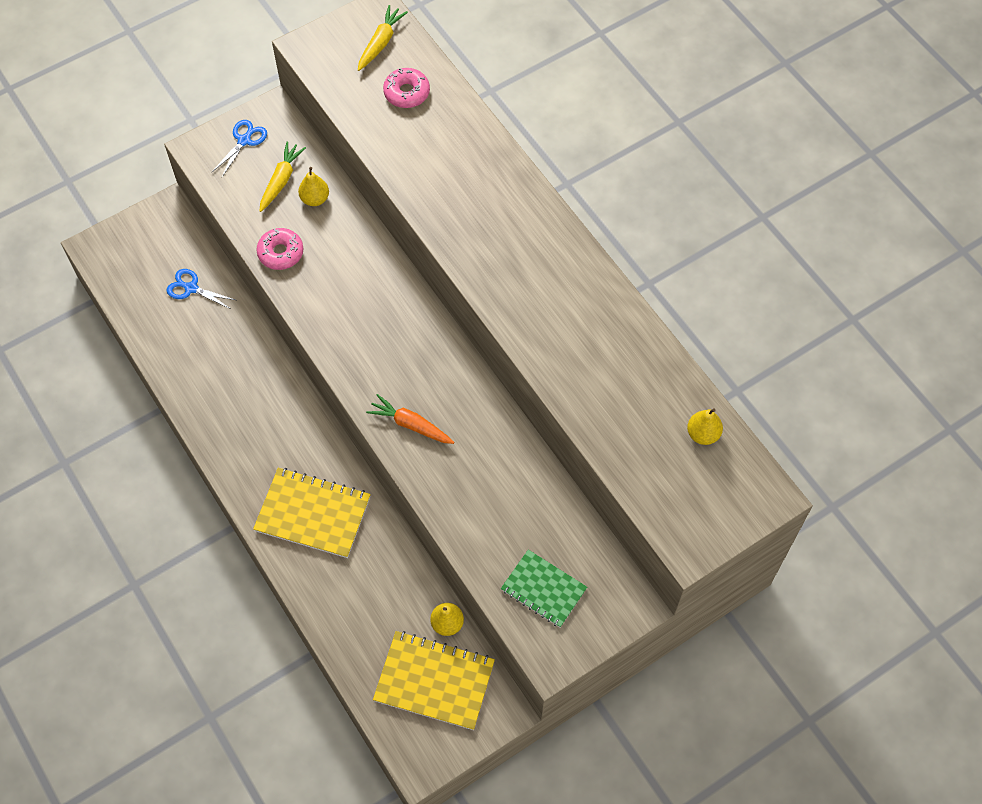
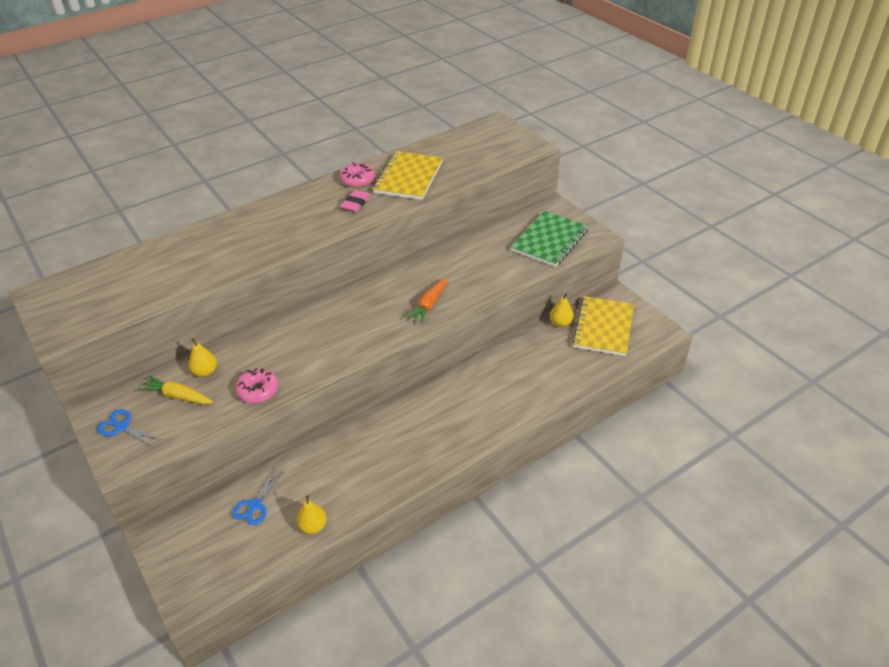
camera: 90 degrees left, 20 degrees down
yellow notebook [253,468,371,558] -> yellow notebook moved to [373,151,443,200]
yellow carrot [358,5,408,71] -> none
pink donut [383,68,430,108] -> pink donut moved to [340,162,375,188]
green notebook [501,550,587,627] -> green notebook [511,211,588,267], size x1.51
yellow pear [687,408,723,445] -> yellow pear moved to [297,495,327,534]
none -> pink eraser [340,190,370,212]

